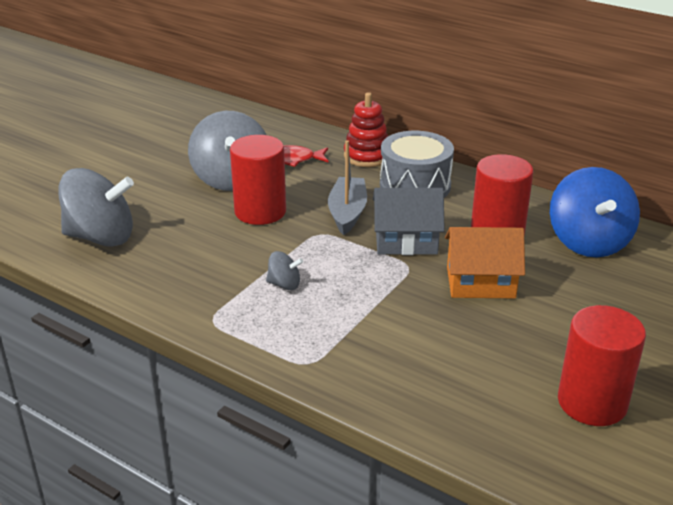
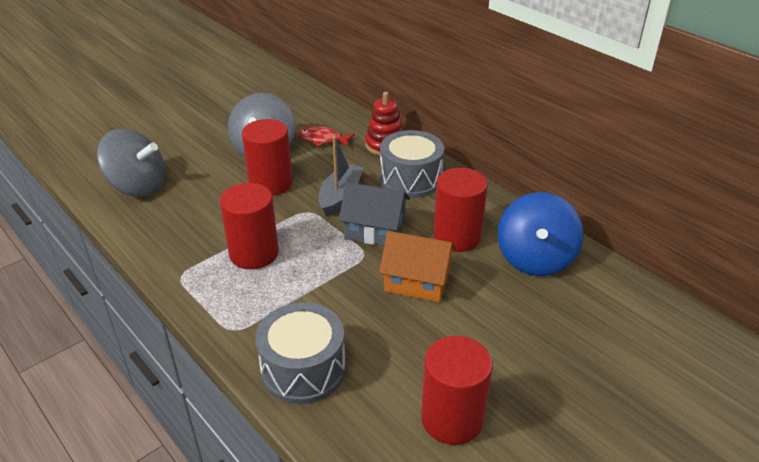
camera: 15 degrees right, 5 degrees up
grey spinning top [266,251,303,290] -> red cylinder [220,183,279,269]
none -> grey drum [255,303,346,404]

